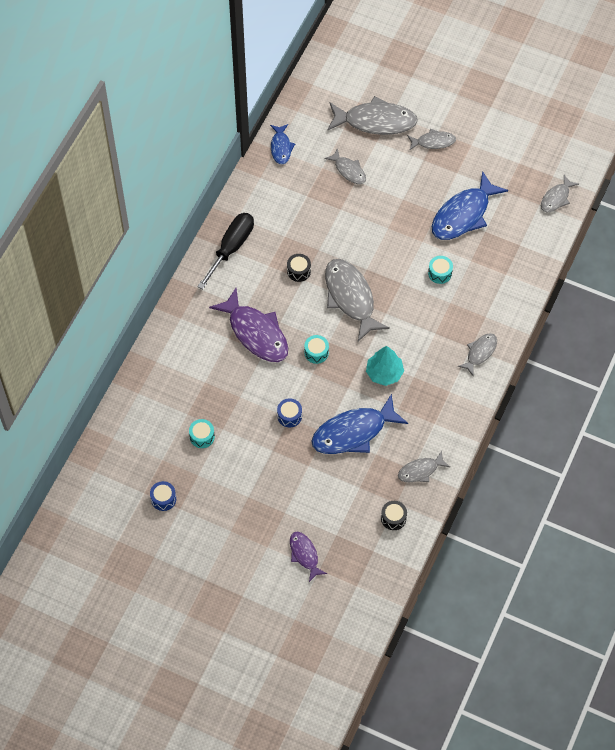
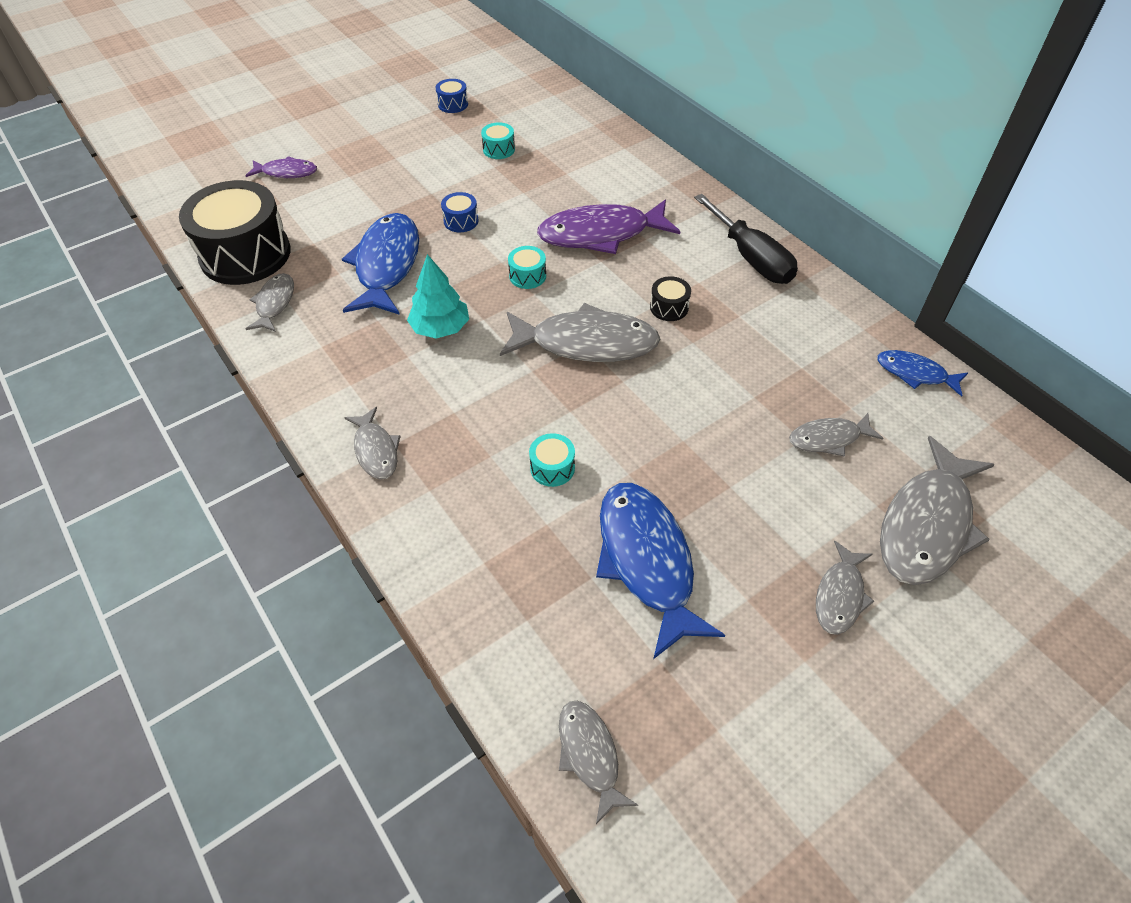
camera: 120 degrees right, 10 degrees down
black drum [381,501,407,530] -> black drum [179,180,291,285], size x2.46

